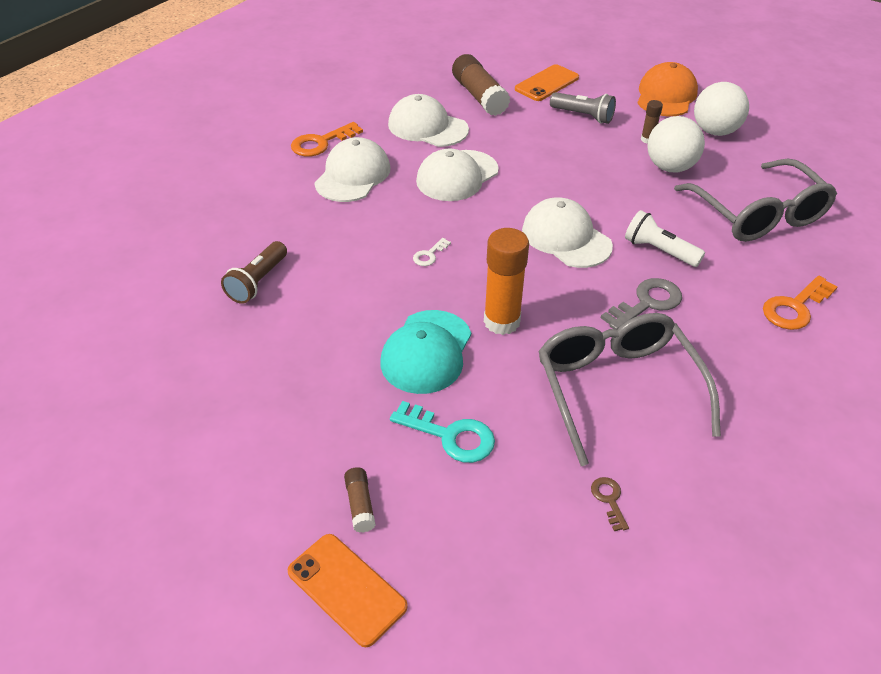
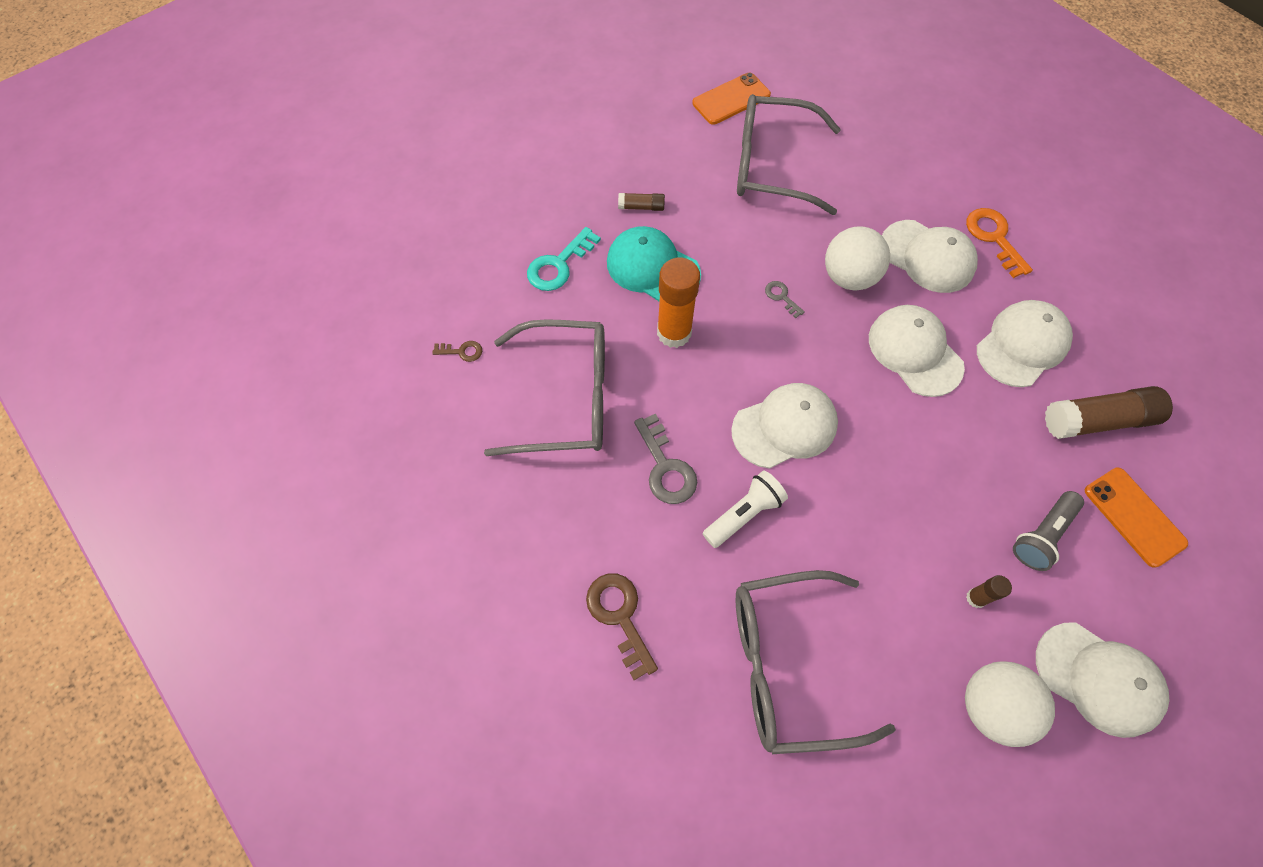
camera: 105 degrees right, 20 degrees up
brown flashlight [221,241,287,304] -> grey glasses [737,94,841,215]
orange phone [288,534,408,647] -> orange phone moved to [692,72,771,125]
brown glue stick [344,467,376,533] -> brown glue stick moved to [618,193,665,211]
white key [413,238,451,266] -> grey key [765,281,805,318]
orange cap [637,62,698,116] -> white cap [1036,622,1170,738]
white ball [648,116,705,172] -> white ball moved to [825,226,890,291]
orange key [763,276,837,330] -> brown key [586,574,658,680]

